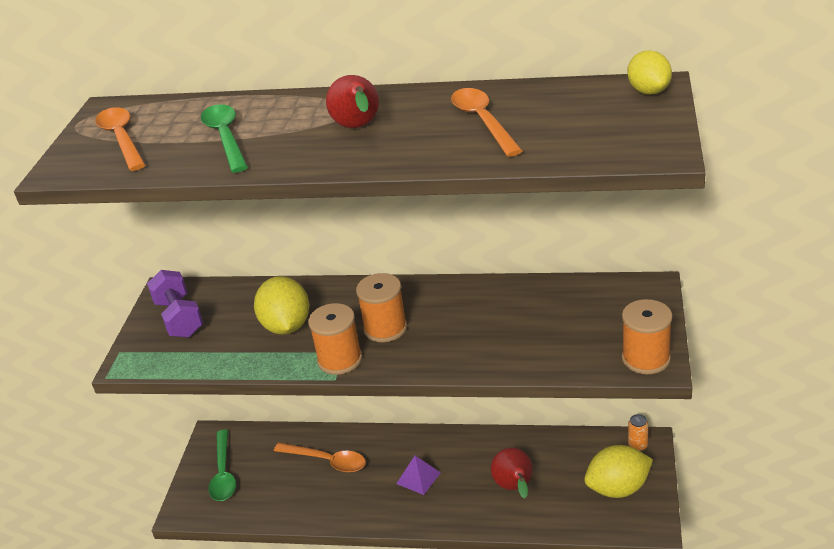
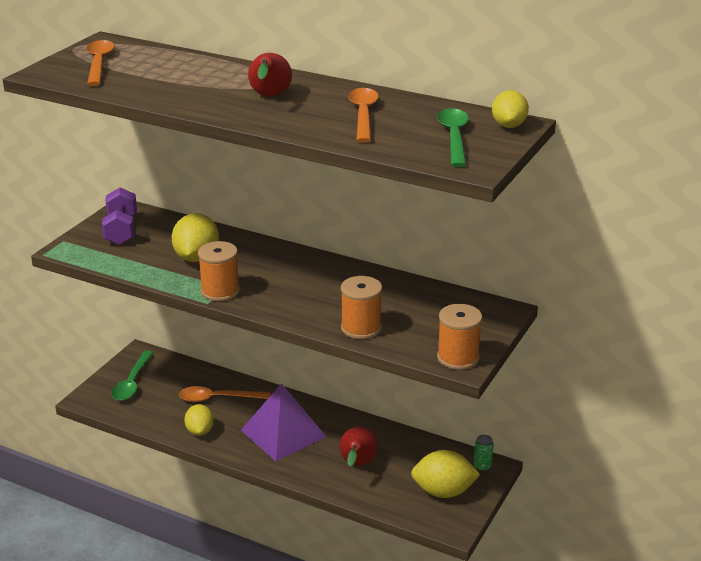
camera: 15 degrees right, 5 degrees down
green spoon [201,104,248,173] -> green spoon moved to [437,108,469,167]
orange spoon [274,443,366,472] -> orange spoon turned 135 degrees clockwise [179,386,270,402]
orange spool [356,273,407,342] -> orange spool moved to [341,276,382,339]
purple pyramid [396,456,441,495] -> purple pyramid [241,383,326,461], size x2.08
orange can [628,414,648,451] -> green can [474,435,494,471]
none -> yellow lemon [184,404,214,436]

